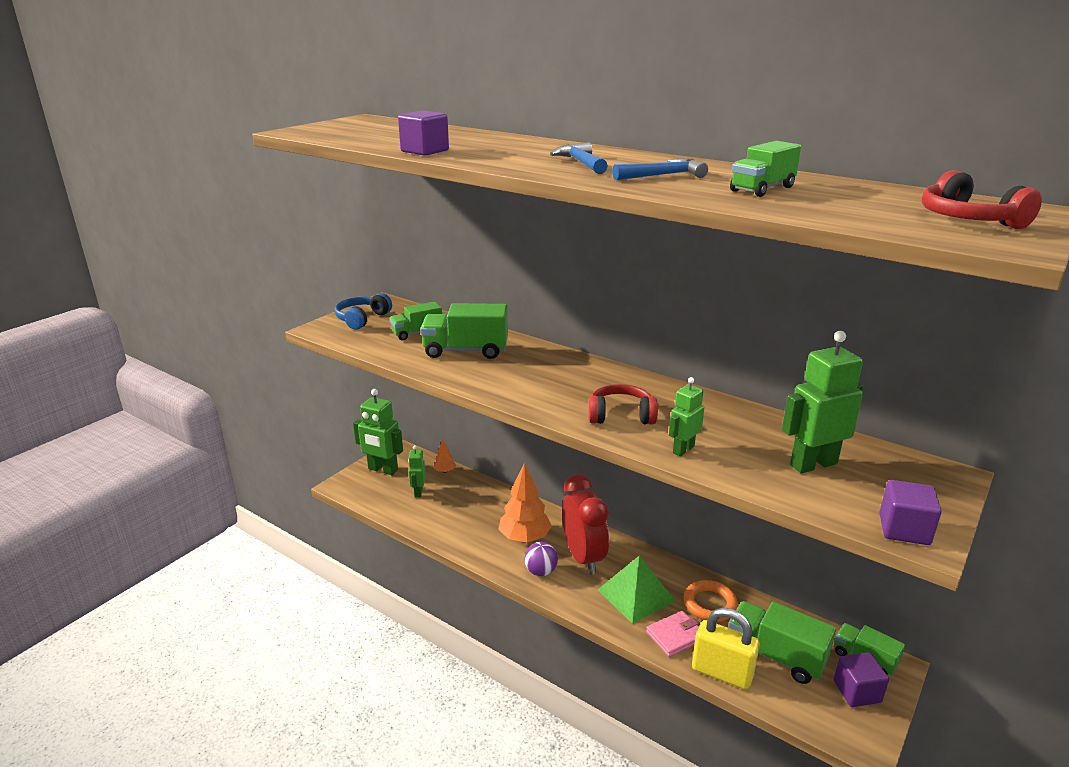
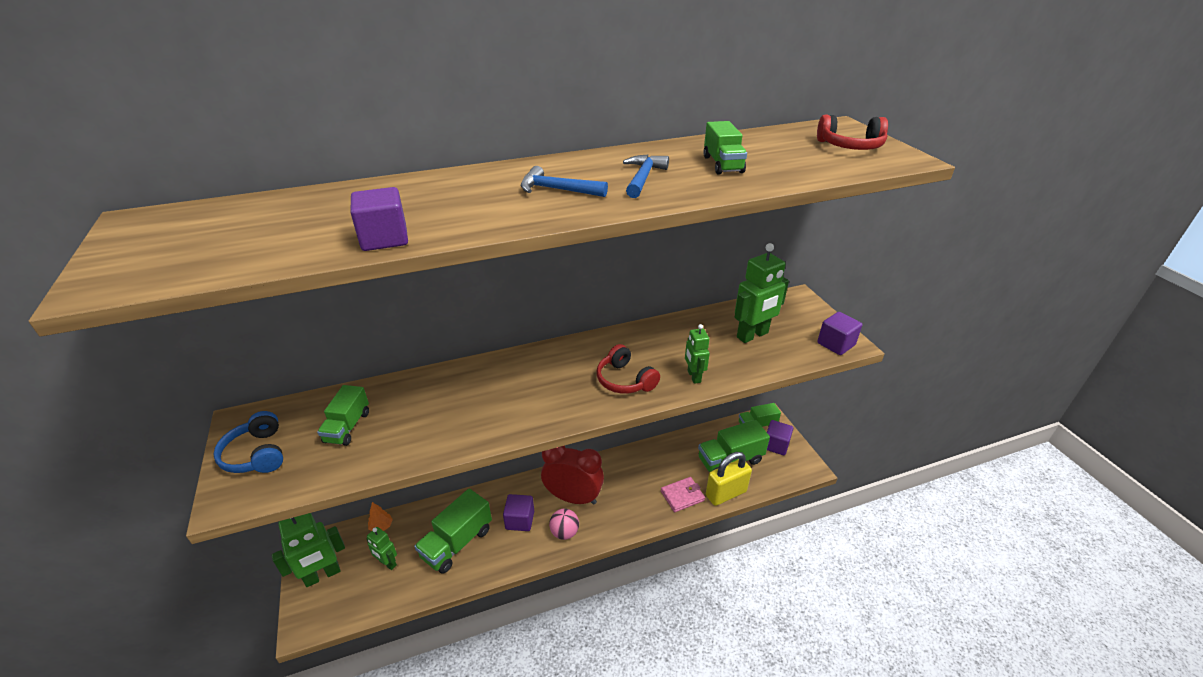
camera: 55 degrees left, 10 degrees up
green truck [420,303,508,359] -> green truck moved to [414,489,492,574]
orange tree [498,463,552,542] -> purple cube [503,494,534,531]
purple ball [524,542,558,576] -> pink ball [549,509,579,540]
red headphones [588,384,658,425] -> red headphones turned 75 degrees counterclockwise [597,344,660,394]
green pyramid [598,555,675,624] -> none
pink wallet [646,611,699,657] -> pink wallet turned 60 degrees clockwise [661,477,705,512]
orange ring [684,580,738,621] -> none
green robot [782,331,863,473] -> green robot turned 135 degrees counterclockwise [734,243,789,343]

